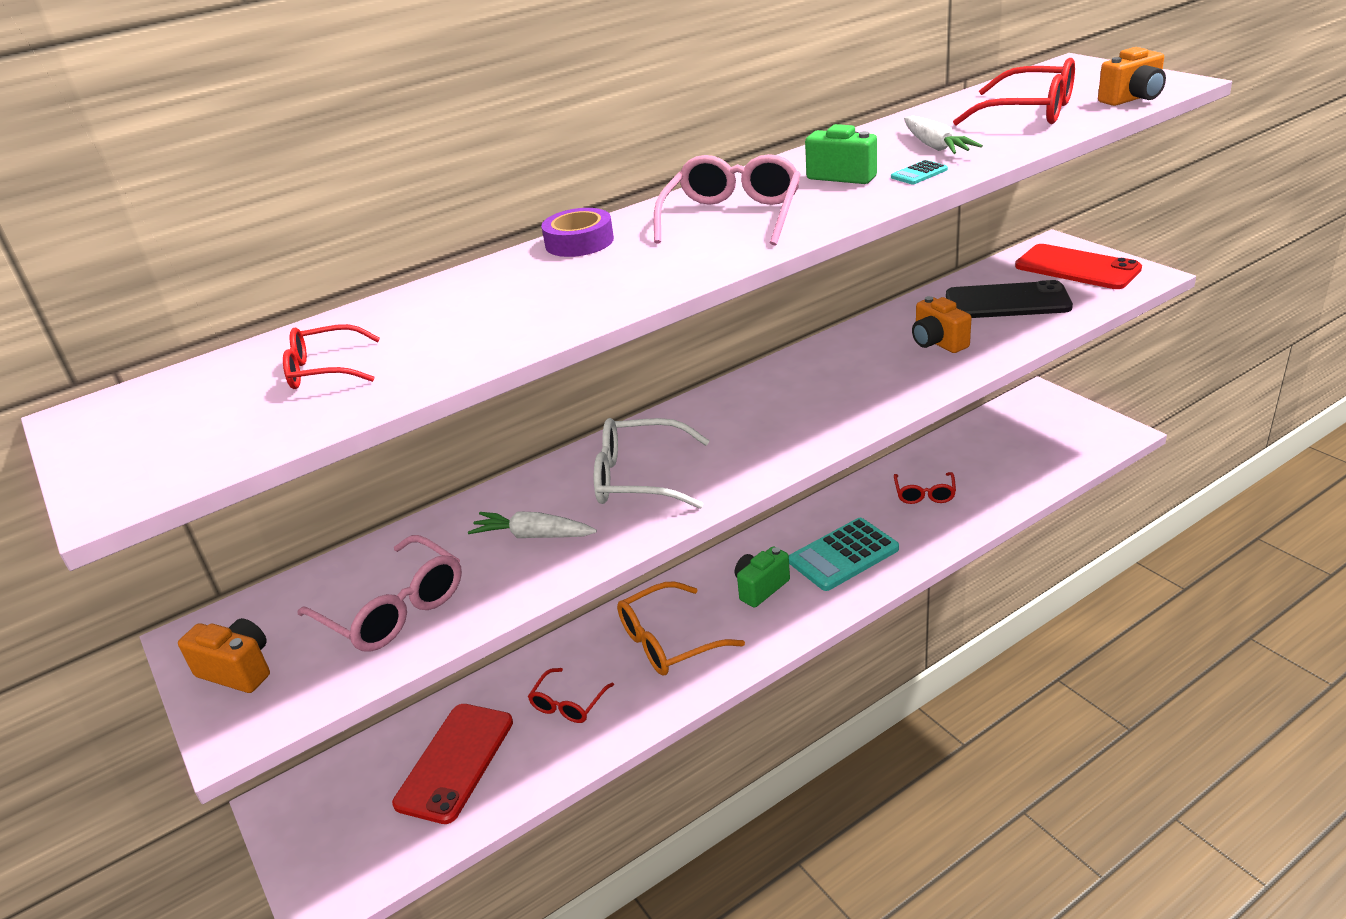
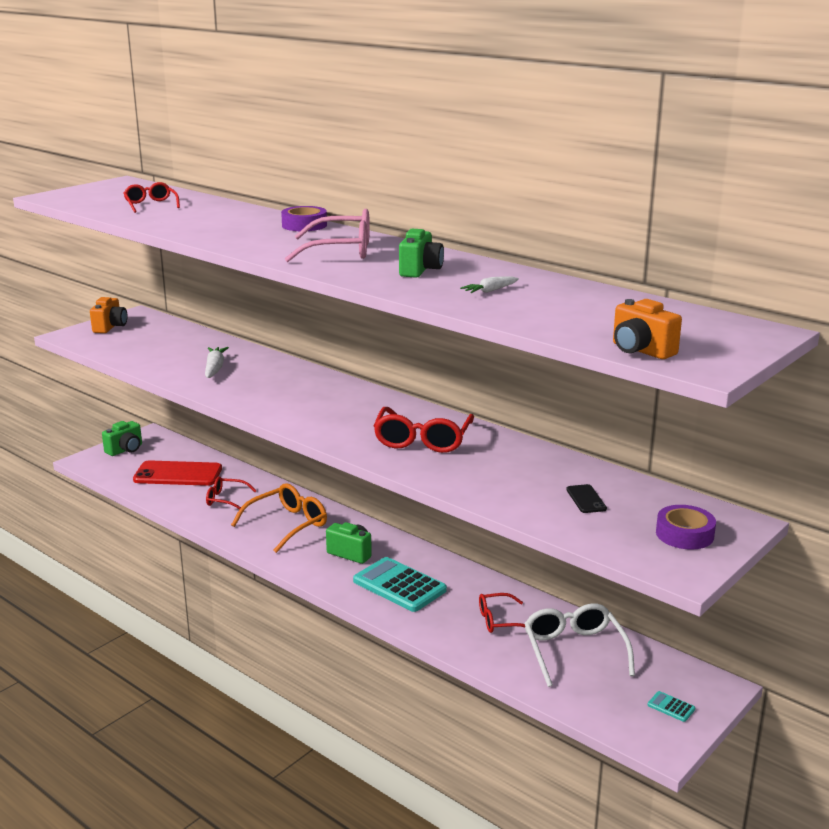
camera: 70 degrees right, 10 degrees down
pink glasses [298,535,462,652] -> none
white glasses [594,418,710,509] -> white glasses moved to [524,603,635,687]
orange glasses [617,582,745,675] -> orange glasses turned 90 degrees clockwise [231,483,327,553]
turquoise calculator [891,160,948,184] -> turquoise calculator moved to [648,691,695,722]
white carrot [904,116,983,154] -> white carrot [460,276,519,293], size x0.64
orange camera [912,296,971,353] -> none
black phone [946,280,1073,318] -> black phone [566,484,607,513], size x0.45
red glasses [953,58,1075,125] -> red glasses moved to [374,407,474,453]
red phone [1015,244,1142,289] -> purple tape [656,505,716,550]
none -> green camera [102,421,142,456]

